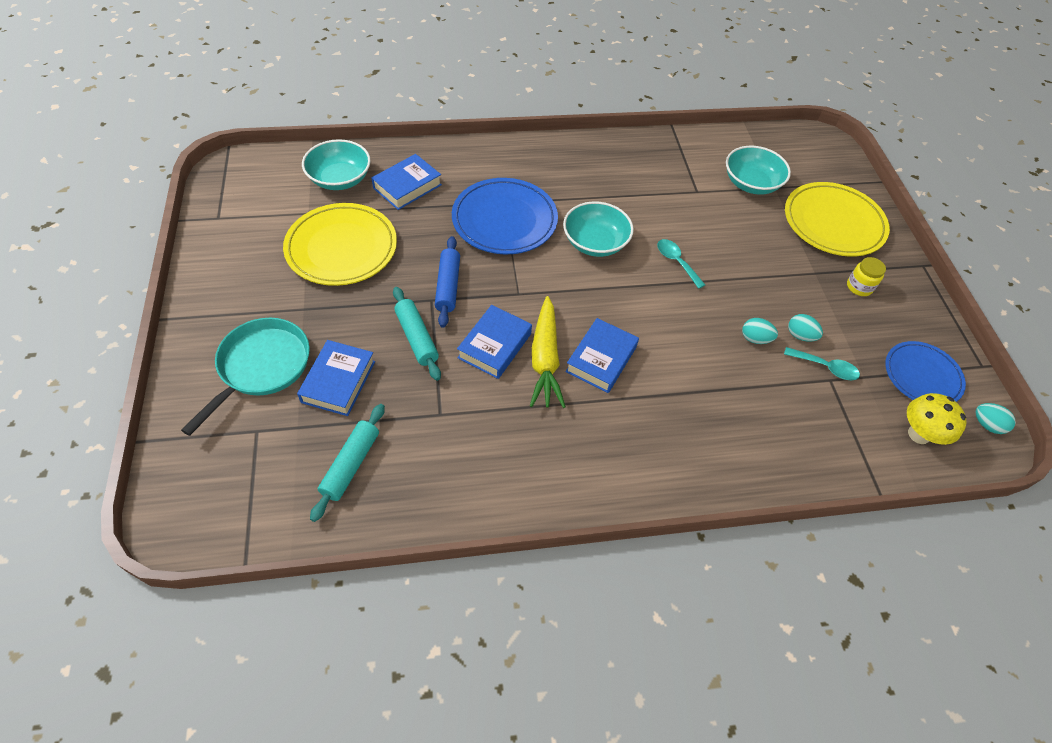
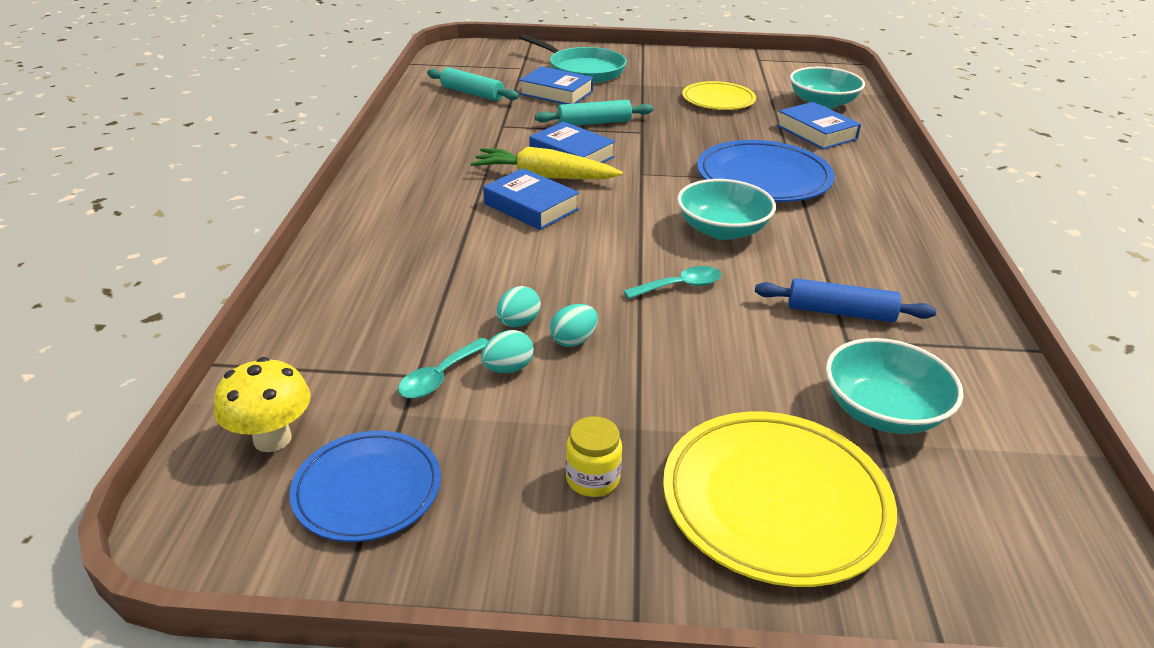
camera: 105 degrees right, 20 degrees down
yellow plate [283,203,397,286] -> yellow plate [682,81,756,110], size x0.65
blue rolling pin [435,236,460,328] -> blue rolling pin moved to [755,278,936,322]
turquoise egg [976,403,1016,434] -> turquoise egg moved to [550,304,598,347]

